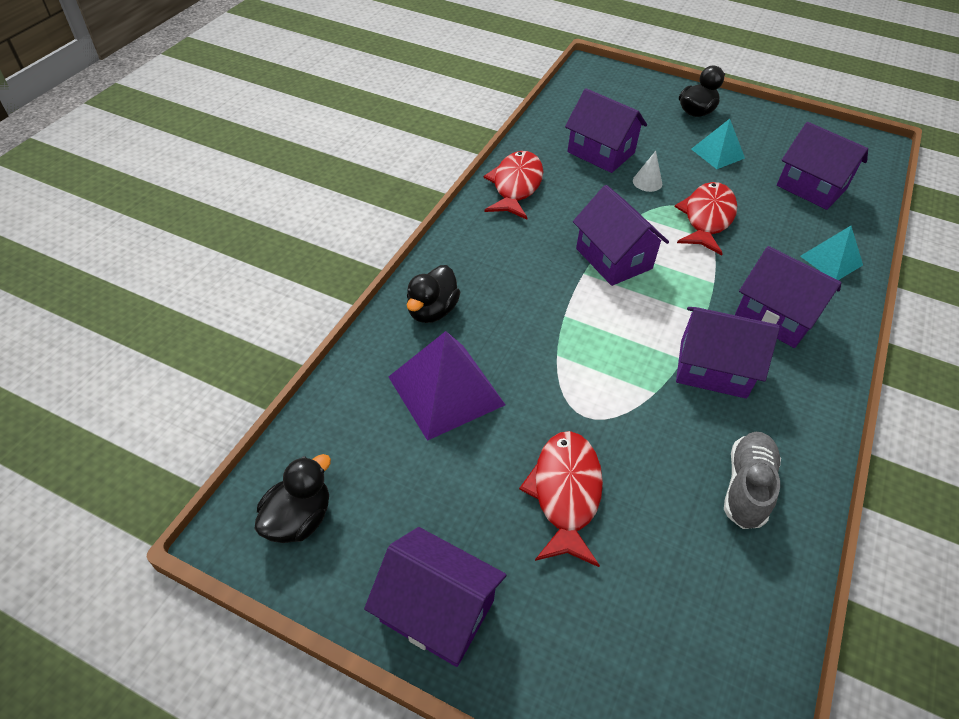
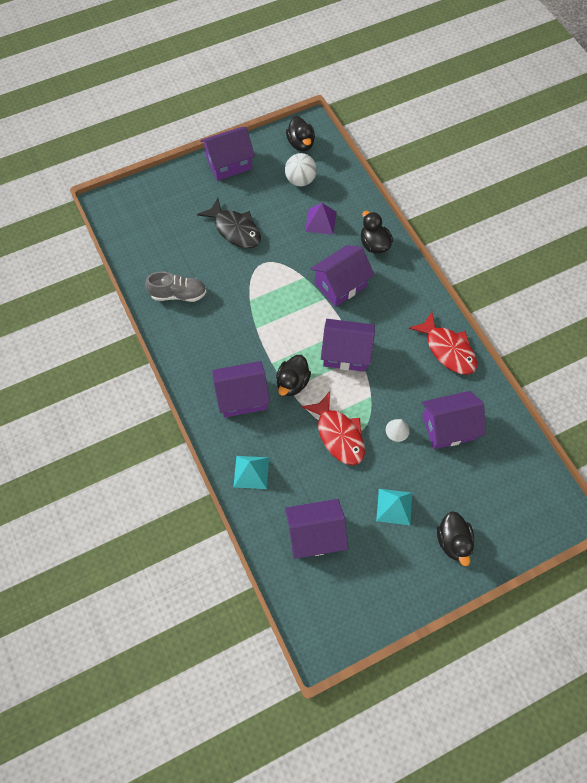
camera: 130 degrees right, 15 degrees up
purple pyramid [389,331,505,441] -> purple pyramid [305,203,337,235], size x0.60
red fish [519,431,603,567] -> black fish [197,198,261,248]
purple house [676,307,780,399] -> purple house moved to [310,245,374,307]
grey shoe [724,432,781,529] -> grey shoe turned 60 degrees counterclockwise [145,271,207,302]
none -> black duck [276,355,311,396]
none -> white ball [285,153,317,186]

